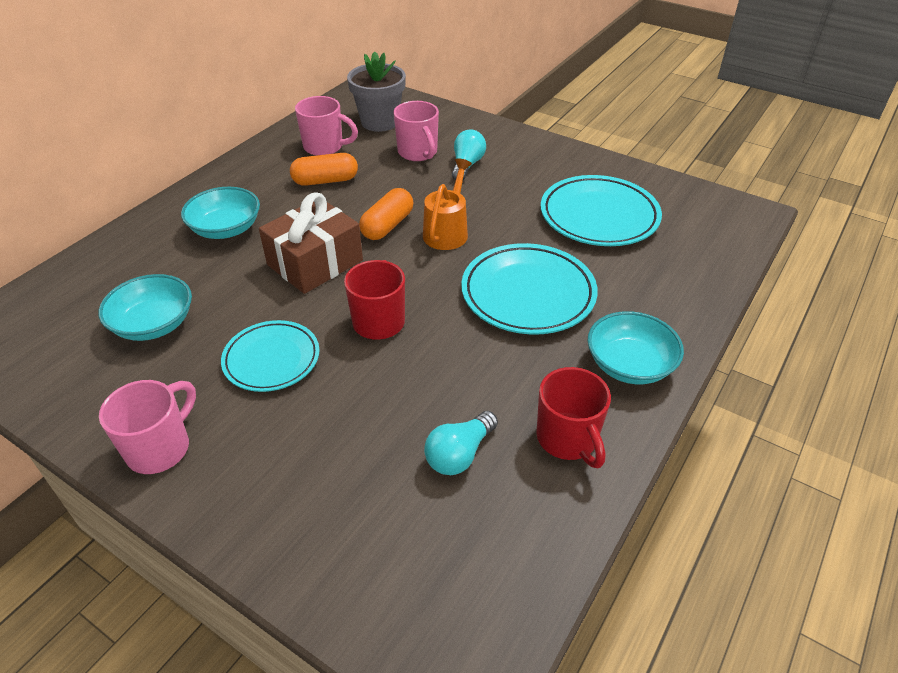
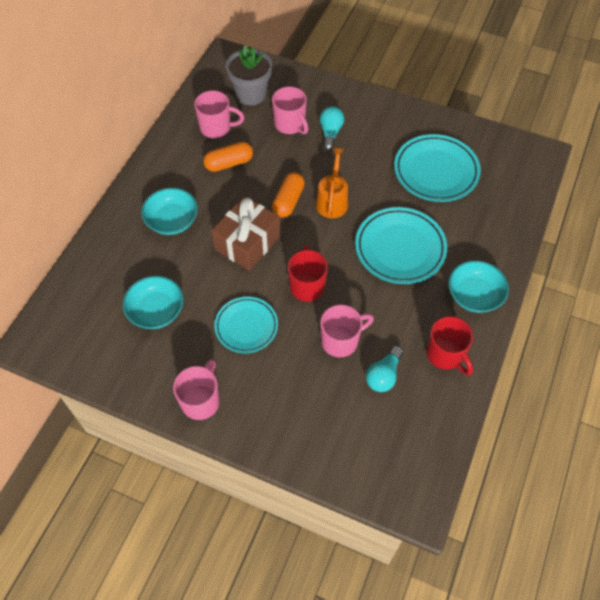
camera: 10 degrees left, 15 degrees up
none -> pink mug [320,304,374,357]

